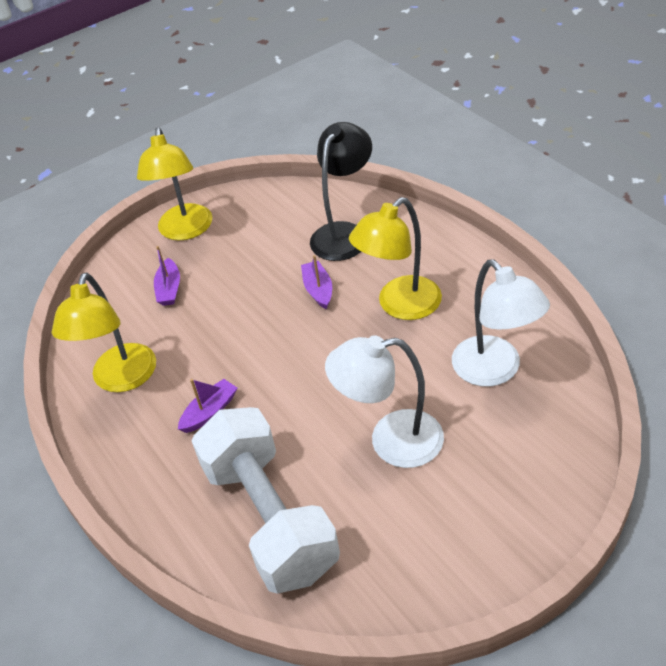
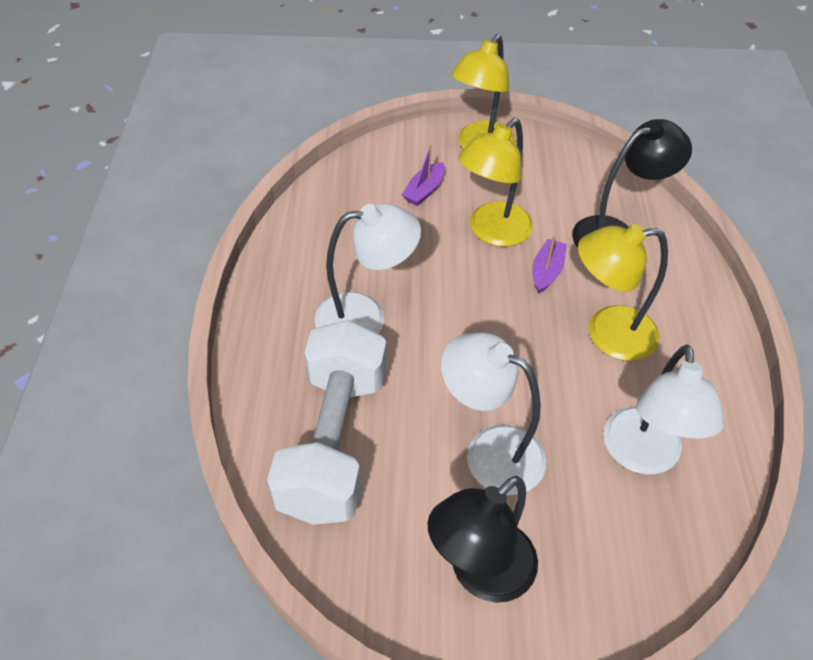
camera: 30 degrees right, 5 degrees up
yellow lamp [51,272,156,392] -> yellow lamp moved to [458,118,533,247]
purple boat [178,379,237,433] -> white lamp [315,203,421,334]
none -> black lamp [428,476,538,603]

